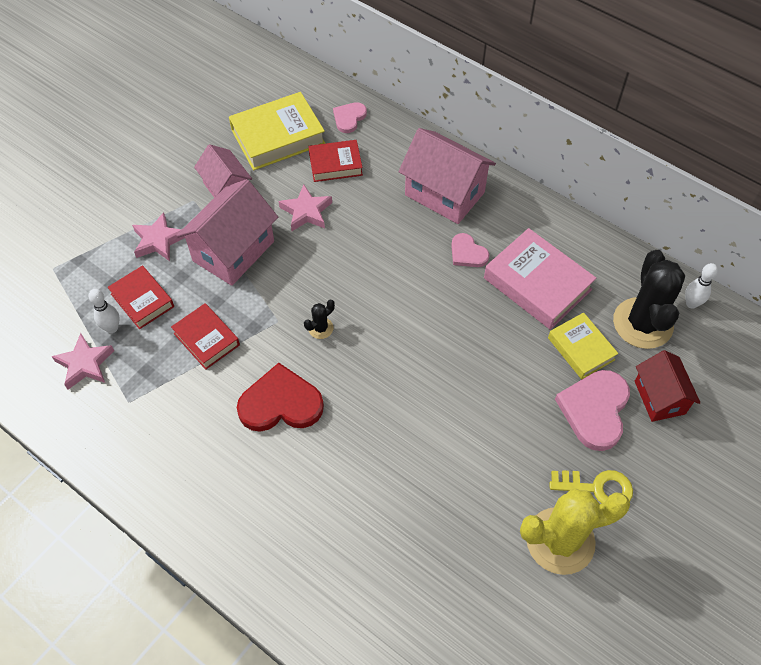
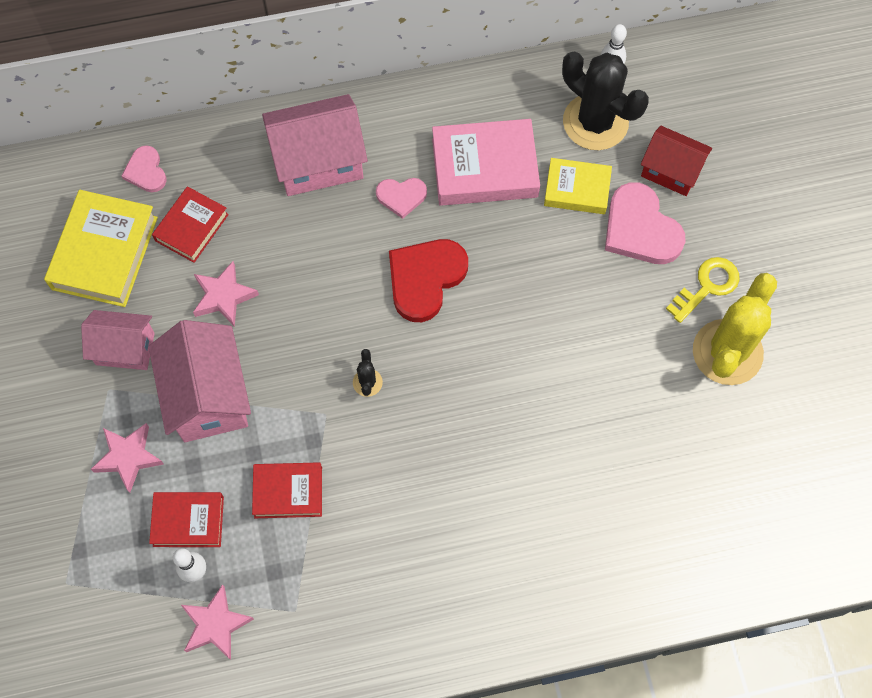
camera: 50 degrees left, 10 degrees up
red heart [237,363,324,432] -> red heart moved to [389,239,468,322]

